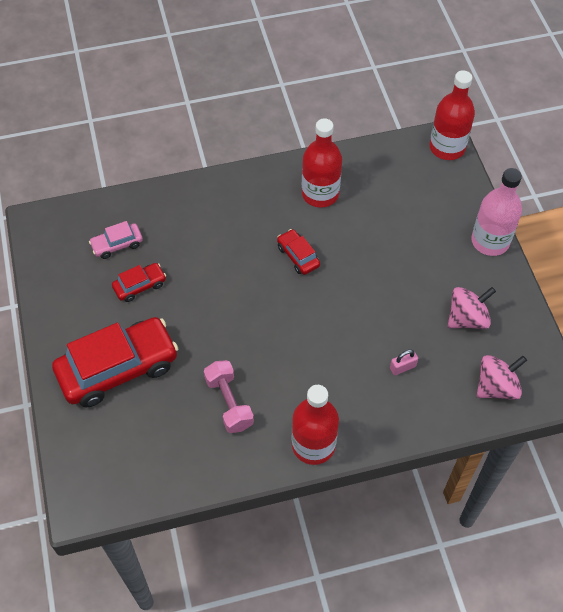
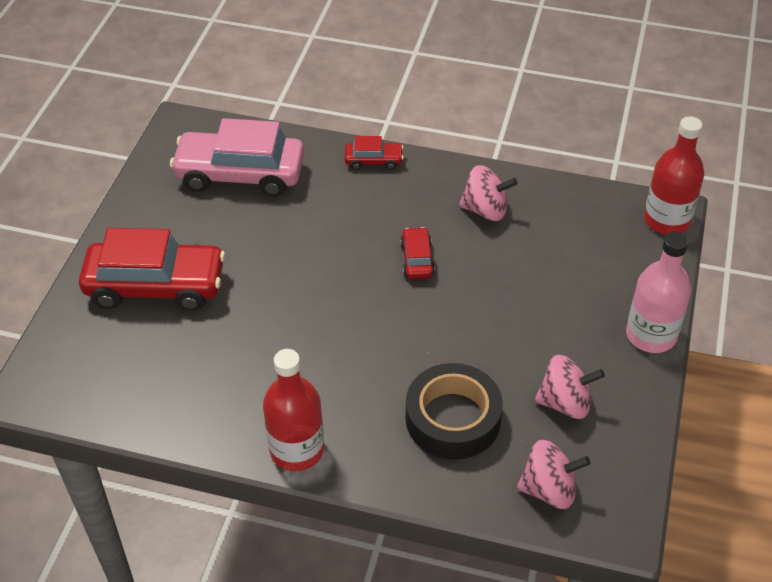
camera: 30 degrees right, 10 degrees down
pink car [89,221,143,259] -> pink car [170,118,304,197], size x2.16
red car [112,263,166,302] -> red car moved to [345,136,404,170]
pink dumbbell [204,360,254,433] -> none
red bottle [302,119,342,207] -> pink spinning top [459,165,518,221]
pink padlock [390,350,418,375] -> black tape [406,363,503,460]

